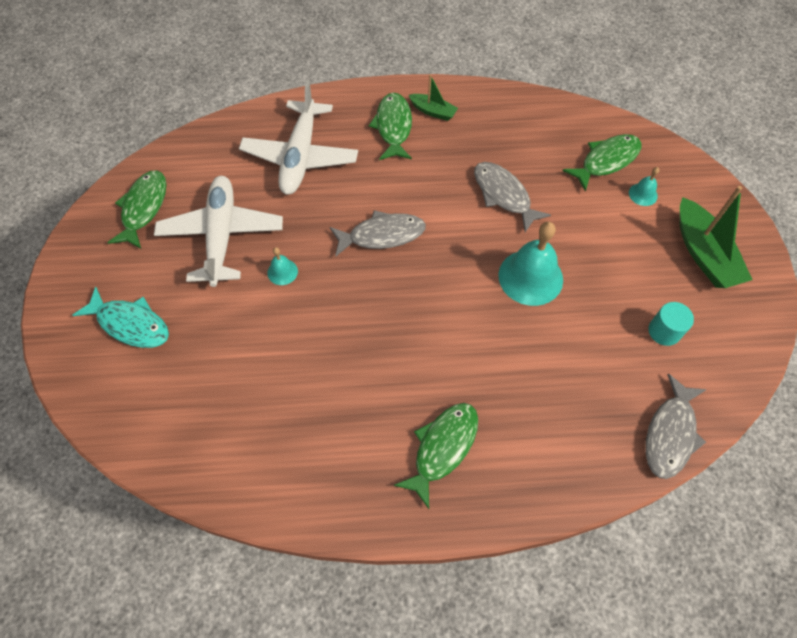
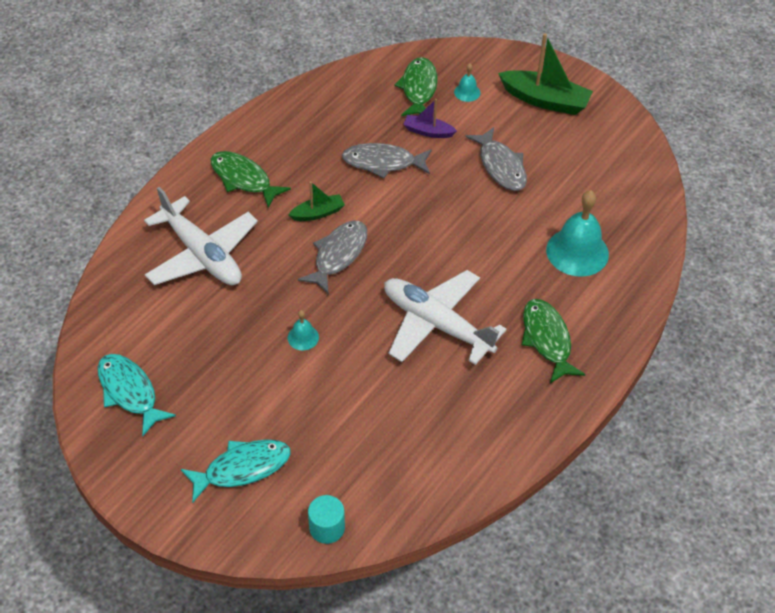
camera: 50 degrees left, 10 degrees down
green fish [107,170,166,249] -> turquoise fish [97,354,176,436]
white plane [154,176,283,287] -> white plane moved to [384,270,506,365]
green boat [409,75,458,121] -> green boat moved to [288,181,345,221]
turquoise bell [498,222,563,306] -> turquoise bell moved to [546,190,609,277]
grey fish [645,374,707,479] -> grey fish moved to [465,127,527,191]
turquoise cylinder [648,302,694,346] -> turquoise cylinder moved to [308,495,345,544]
none -> purple boat [403,99,457,138]

